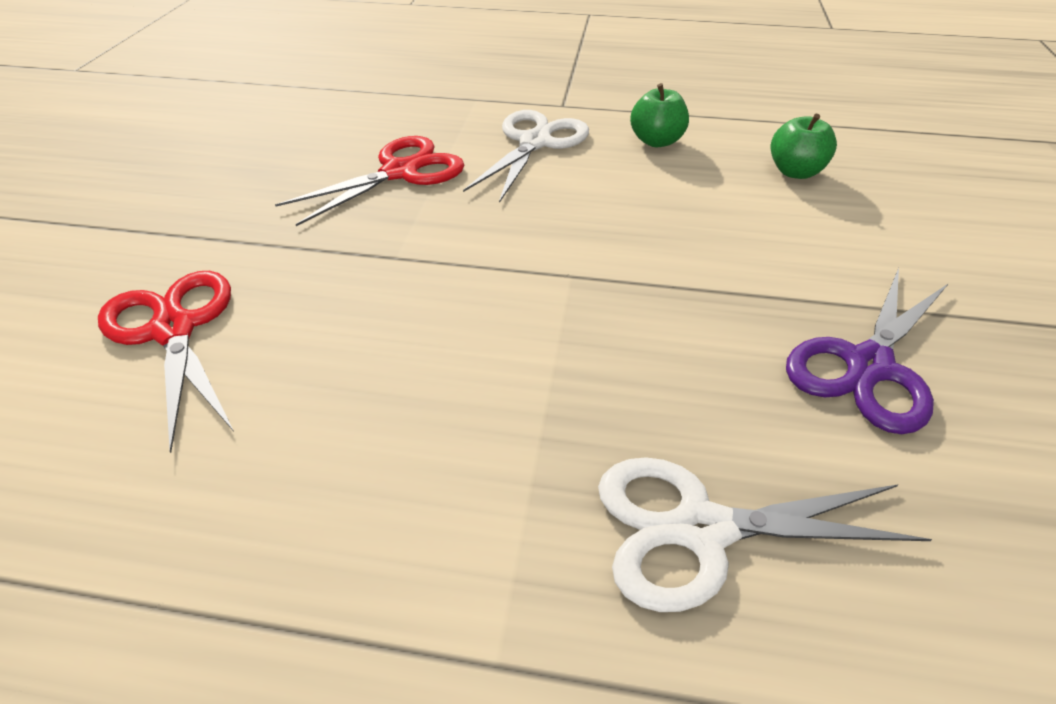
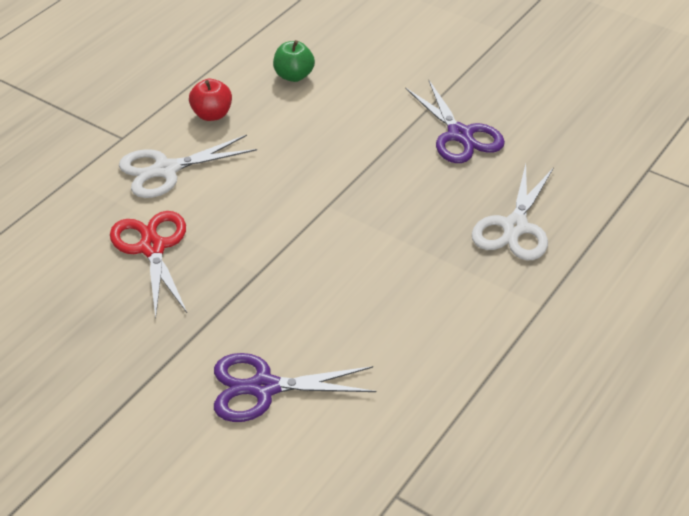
camera: 65 degrees left, 0 degrees up
red scissors [98,271,233,453] -> purple scissors [214,353,376,422]
white scissors [463,110,589,203] -> white scissors turned 75 degrees counterclockwise [119,135,257,198]
green apple [630,83,689,147] -> red apple [189,79,232,121]

